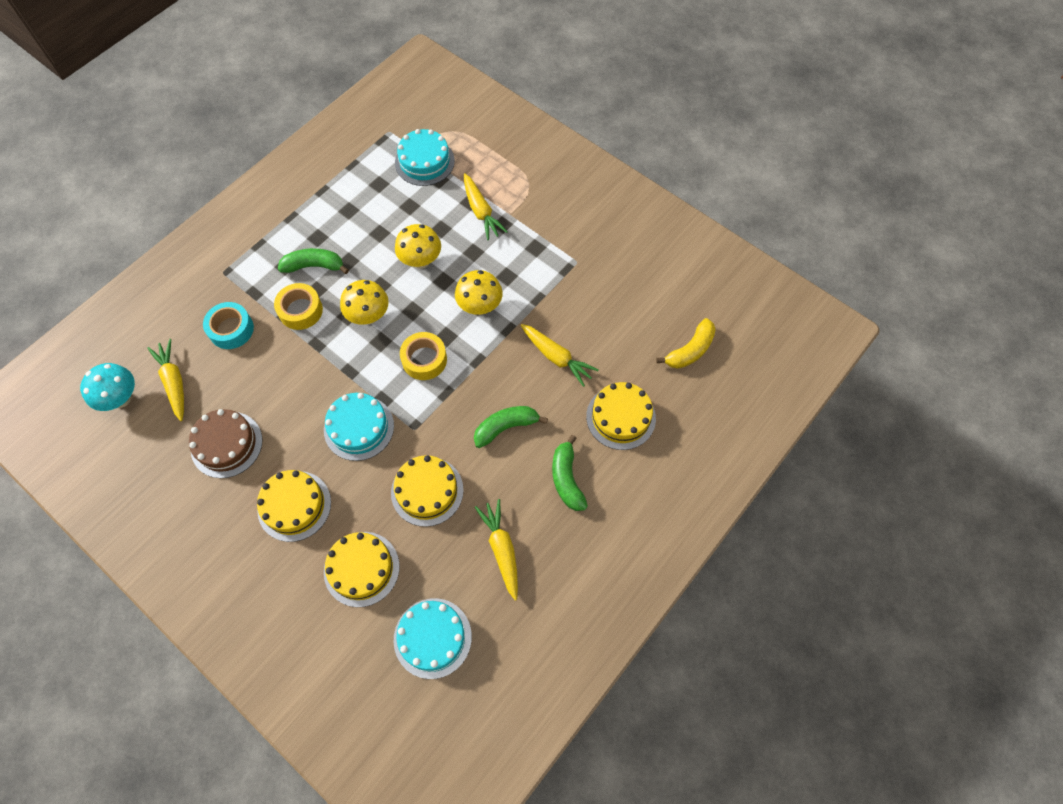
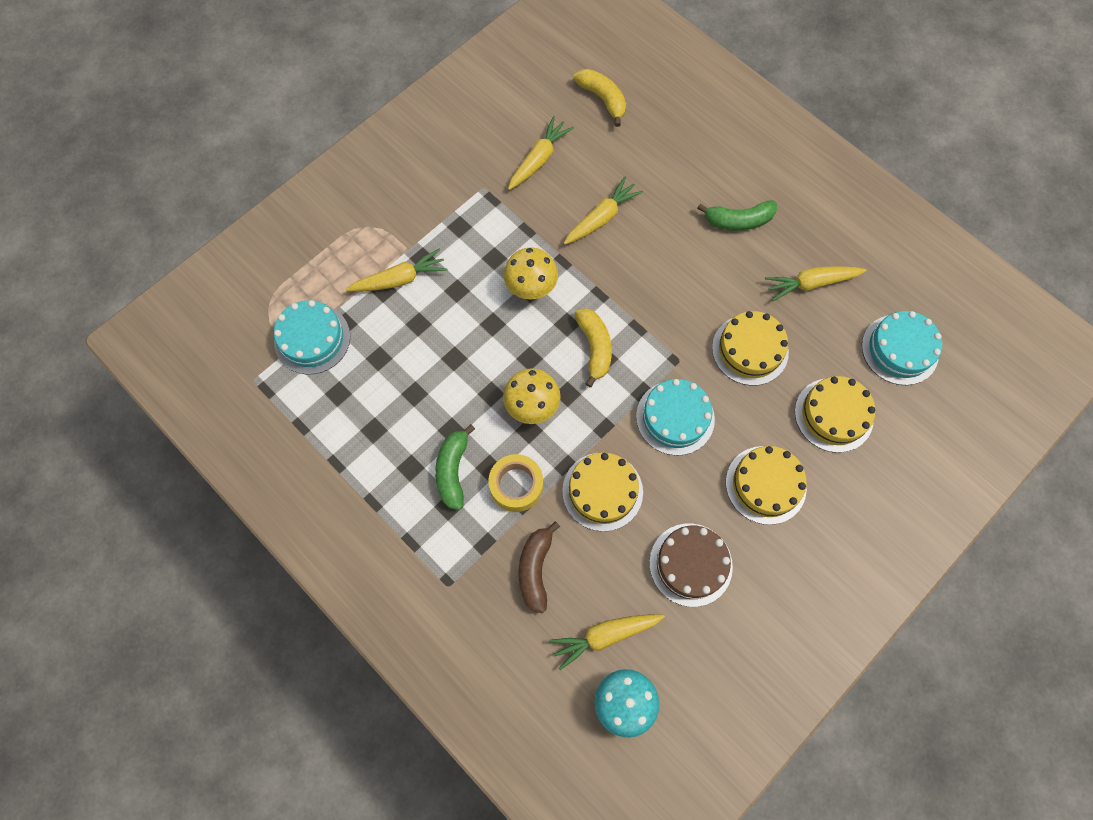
camera: 85 degrees left, 5 degrees up
turquoise tape [203,302,254,349] -> brown banana [519,521,560,613]
yellow mushroom [395,224,441,269] -> none
yellow tape [400,332,447,380] -> yellow banana [575,308,612,387]
green banana [474,406,548,448] -> none
yellow cake [586,382,656,450] -> yellow cake moved to [562,452,643,532]
none -> yellow carrot [508,116,574,190]

